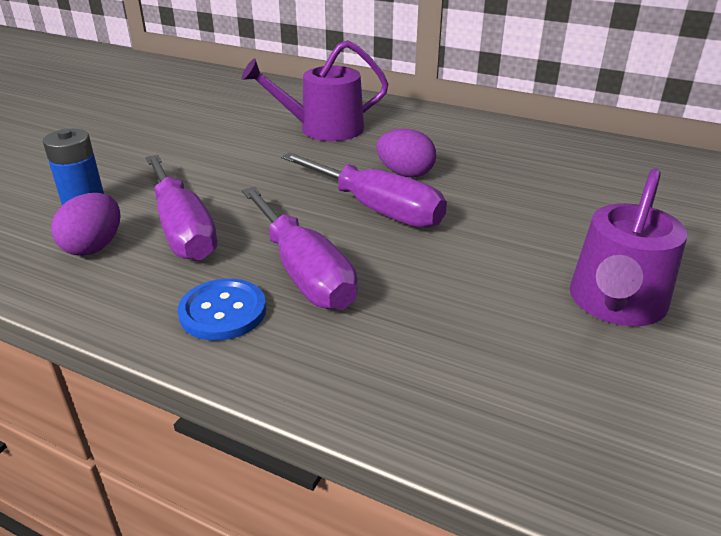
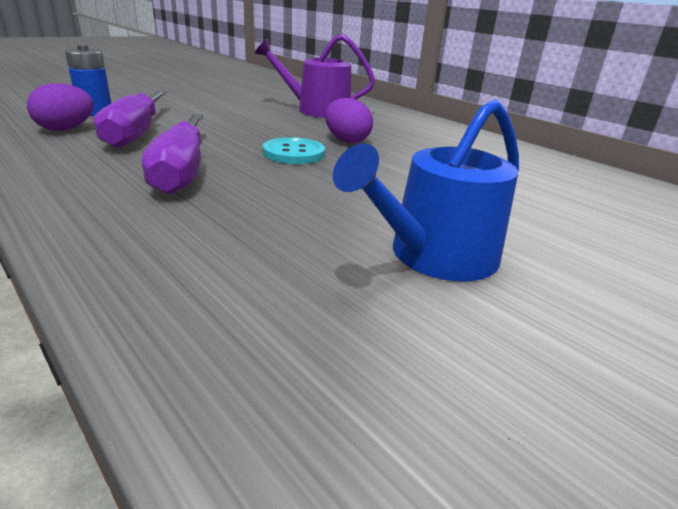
camera: 20 degrees right, 5 degrees down
blue button [178,278,266,341] -> none
purple screwdriver [281,152,447,228] -> turquoise button [263,137,325,164]
purple watering can [570,168,687,326] -> blue watering can [333,99,519,281]

